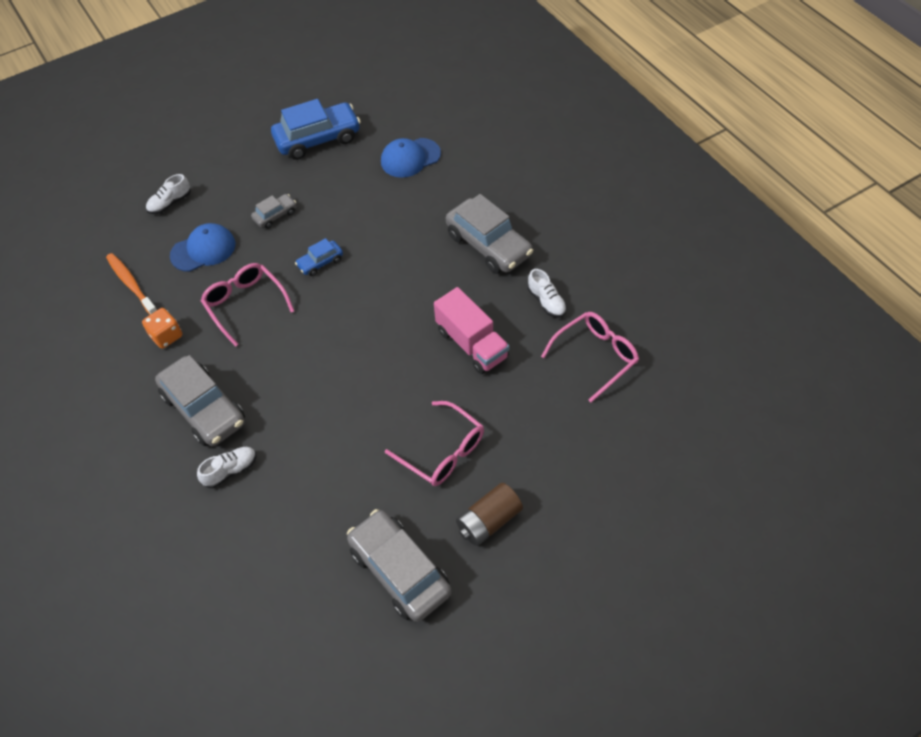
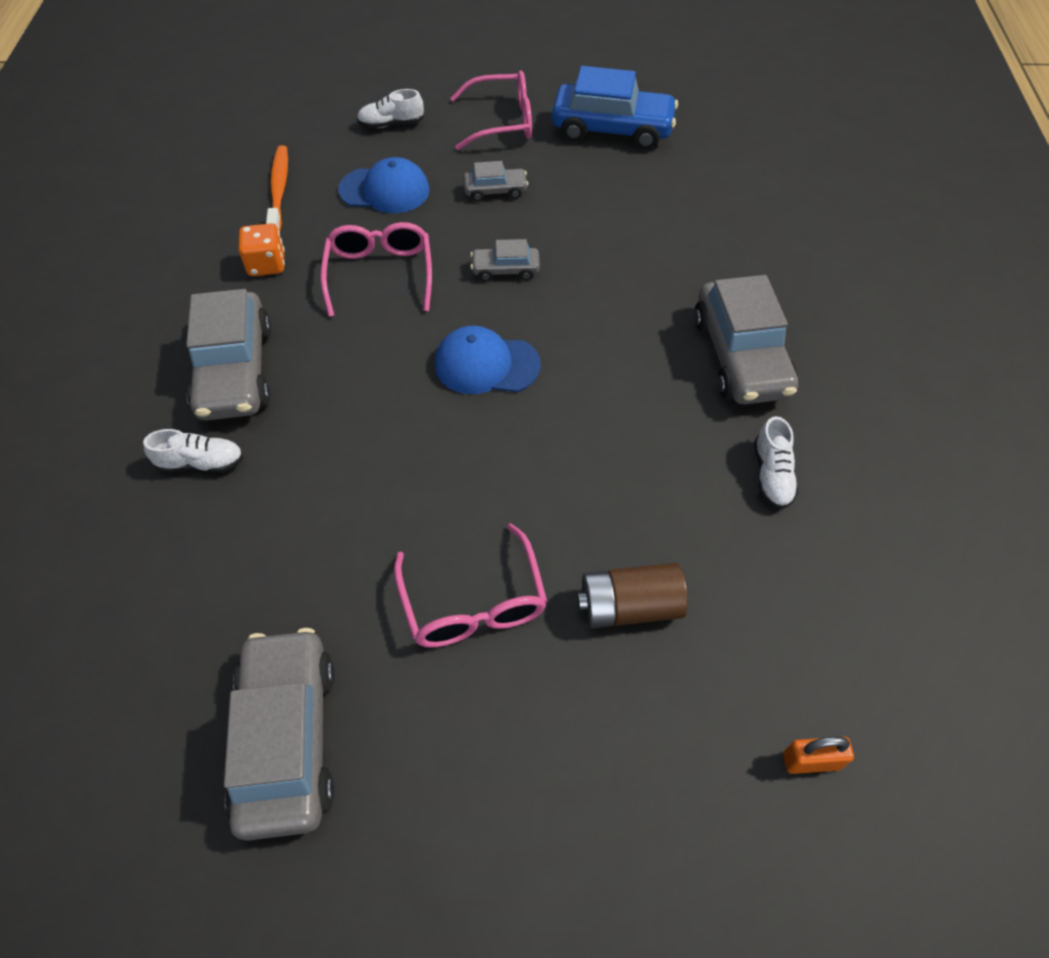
camera: 30 degrees right, 0 degrees up
blue car [295,238,343,276] -> grey car [470,239,540,281]
blue cap [381,138,441,178] -> blue cap moved to [435,326,541,394]
pink truck [434,287,509,374] -> none
brown battery [456,483,523,546] -> brown battery moved to [577,563,688,628]
pink glasses [541,312,639,402] -> pink glasses moved to [450,70,532,150]
none -> orange padlock [783,736,854,774]

